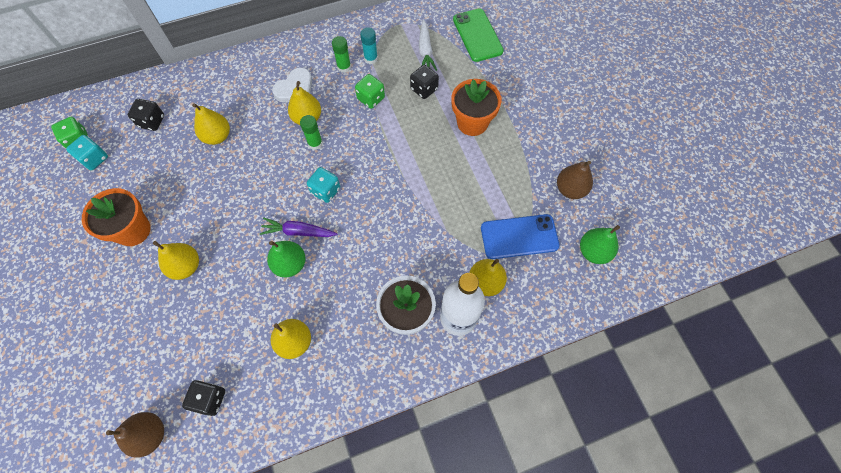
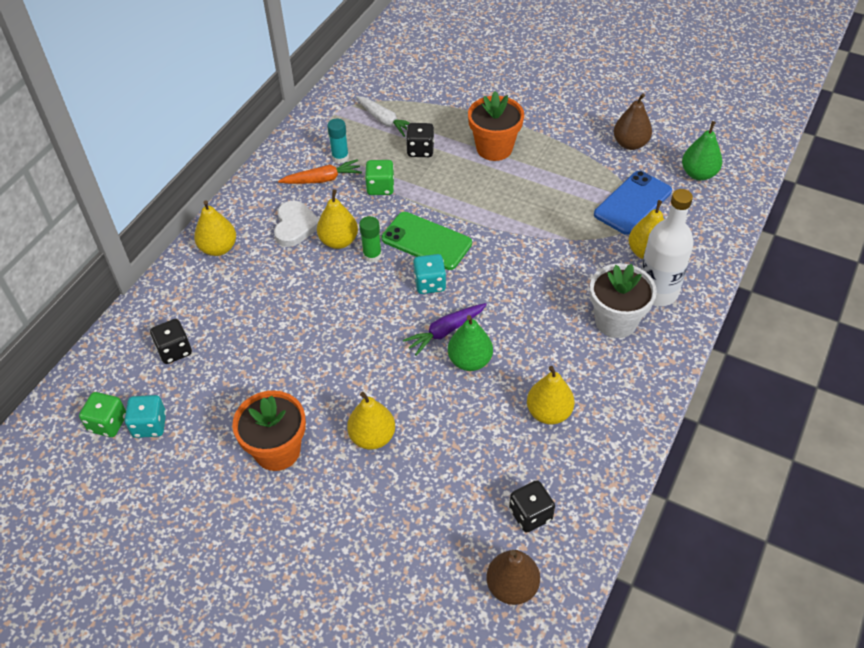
camera: 40 degrees left, 15 degrees down
yellow pear [192,103,230,145] -> yellow pear moved to [194,200,236,256]
green glue stick [332,36,351,73] -> orange carrot [278,159,362,184]
green phone [453,8,504,62] -> green phone moved to [382,212,472,270]

